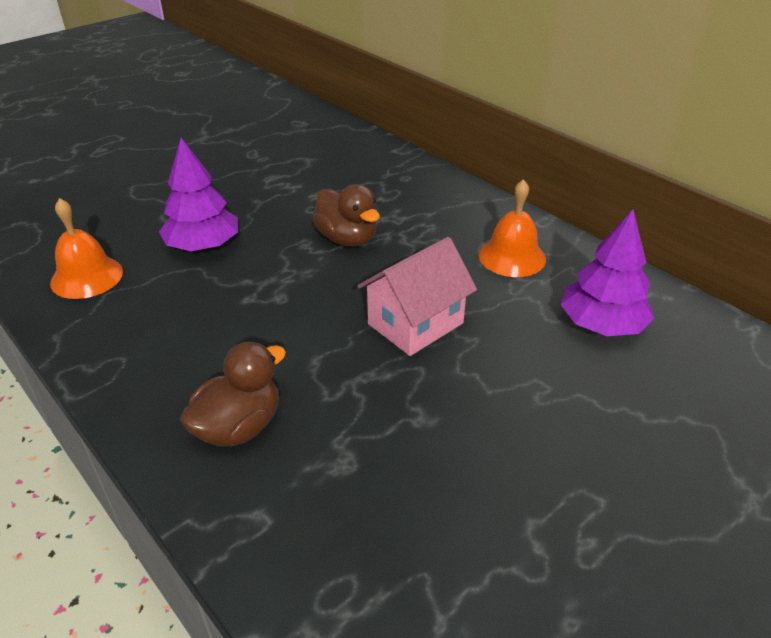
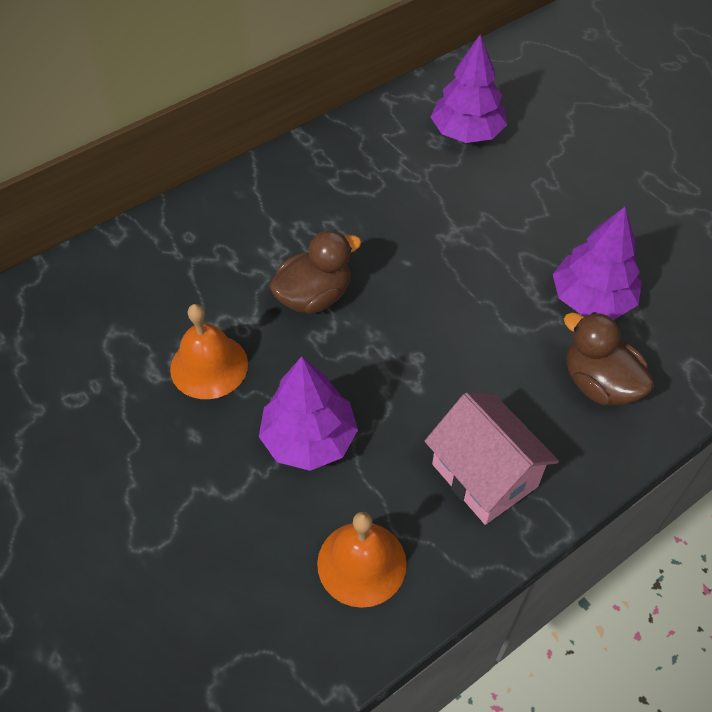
camera: 85 degrees left, 15 degrees up
pink house [358,237,477,356] -> pink house moved to [425,393,559,525]
orange bell [479,179,546,277] -> orange bell moved to [170,304,248,399]
none -> purple tree [553,207,642,319]

